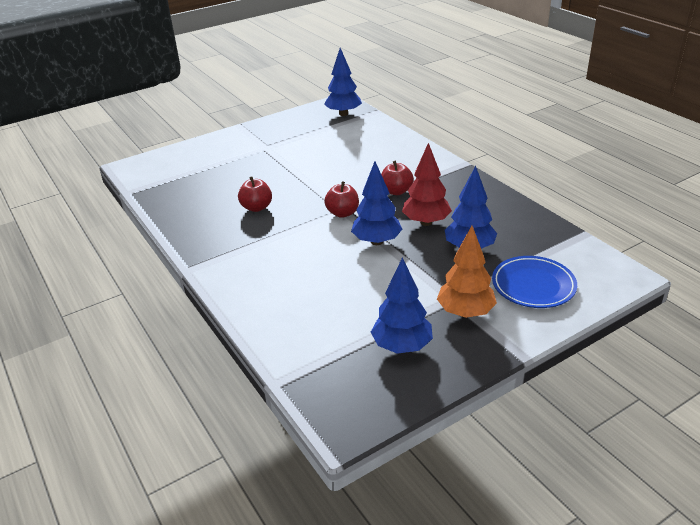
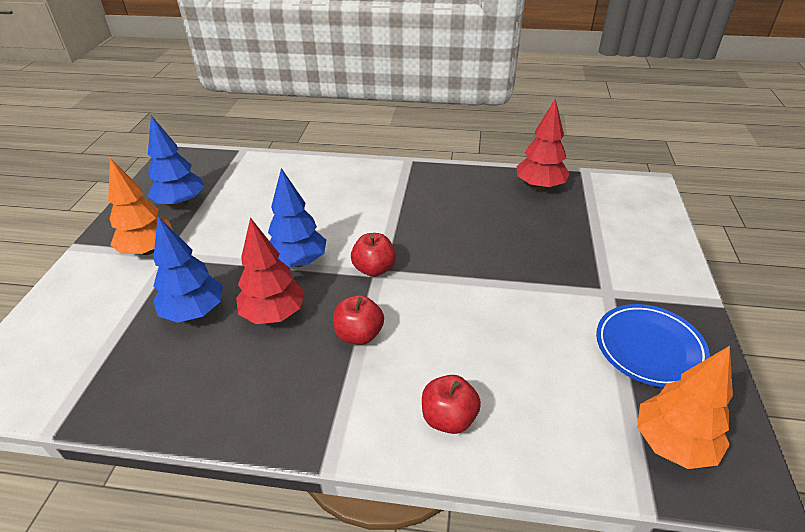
camera: 130 degrees right, 5 degrees up
red apple [238,176,272,212] -> red apple moved to [422,375,481,434]
blue tree [324,48,362,116] -> orange tree [637,346,733,469]
blue plate [492,256,577,308] -> blue plate moved to [596,304,710,387]
none -> red tree [517,98,570,191]

